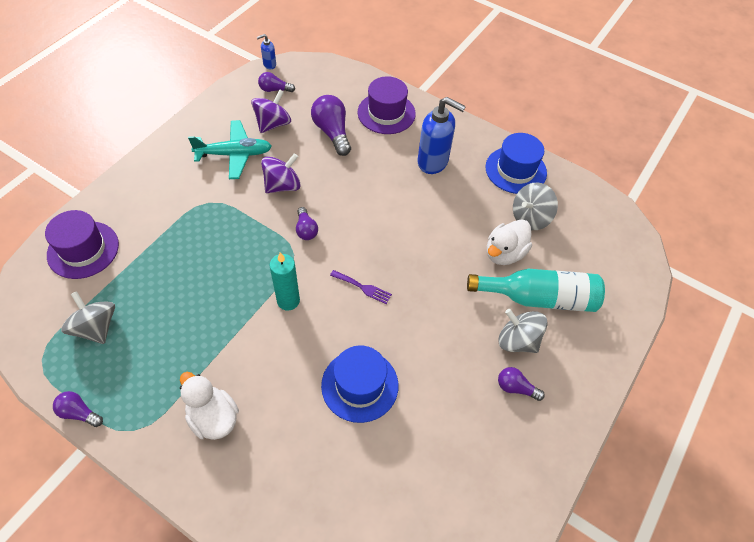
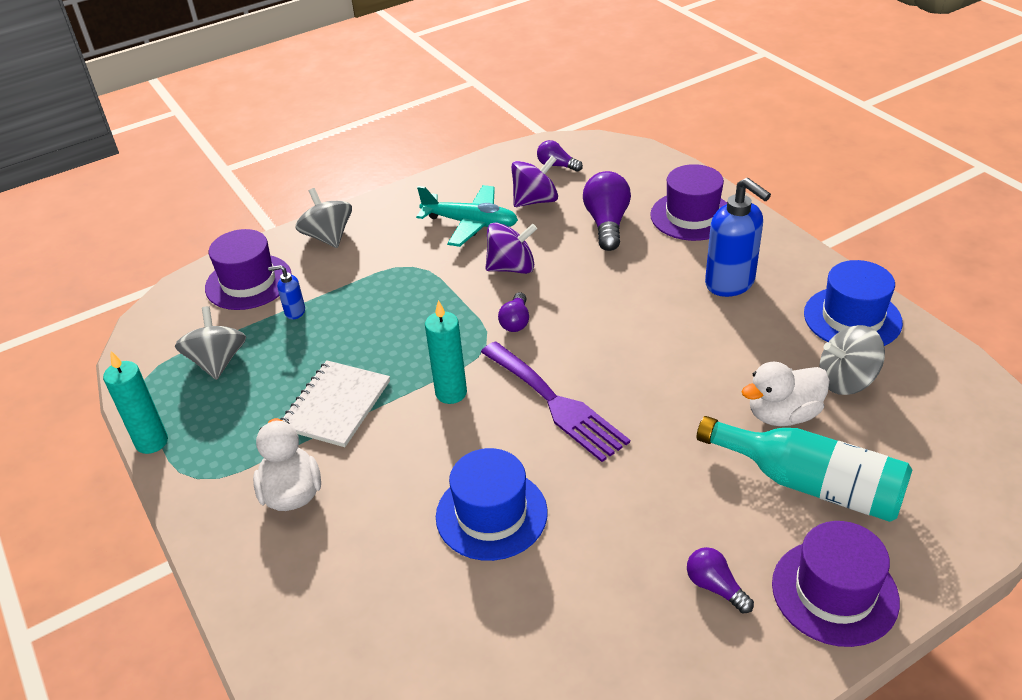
camera: 30 degrees right, 15 degrees down
purple light bulb [53,391,103,427] -> turquoise candle [103,351,168,454]
blue soap dispenser [257,34,276,69] -> blue soap dispenser moved to [268,265,305,319]
purple fork [330,270,392,304] -> purple fork [481,341,630,462], size x2.08
grey spinning top [499,309,547,353] -> grey spinning top moved to [296,188,352,248]
none -> white notebook [280,360,390,447]
none -> purple hat [772,521,900,647]

